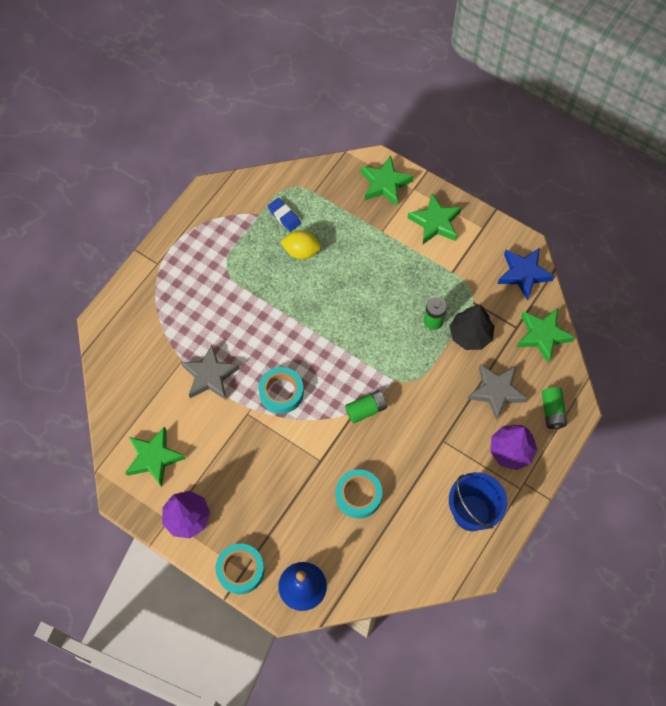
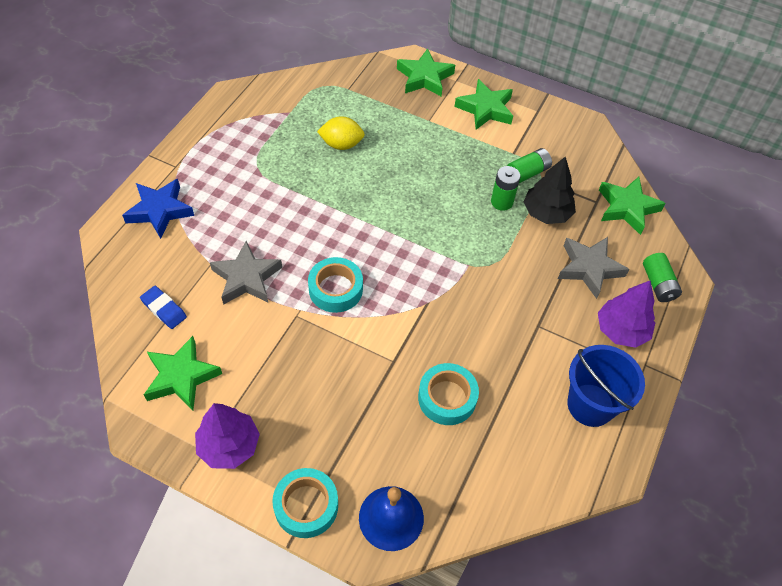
camera: 10 degrees left, 10 degrees down
blue eraser [268,198,301,232] -> blue eraser moved to [140,286,187,329]
green battery [345,390,387,424] -> green battery moved to [507,148,552,183]
blue star [498,248,555,300] -> blue star moved to [122,179,194,239]

